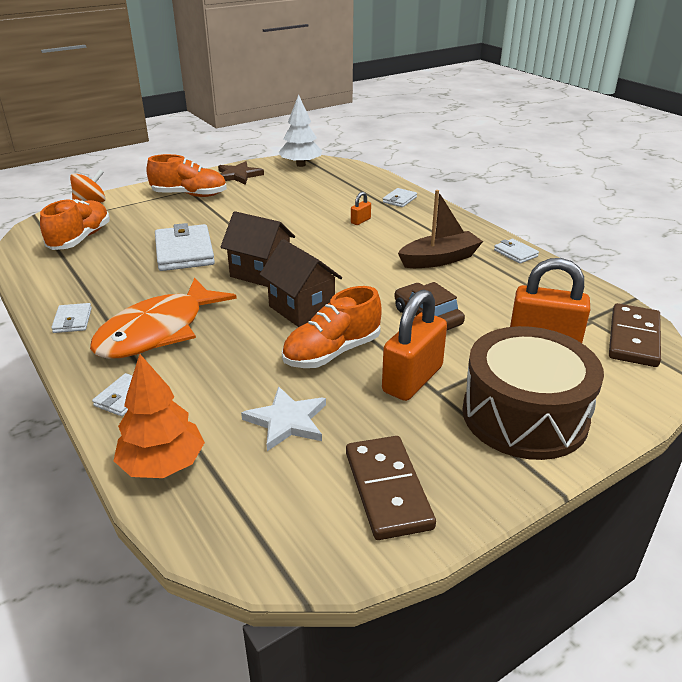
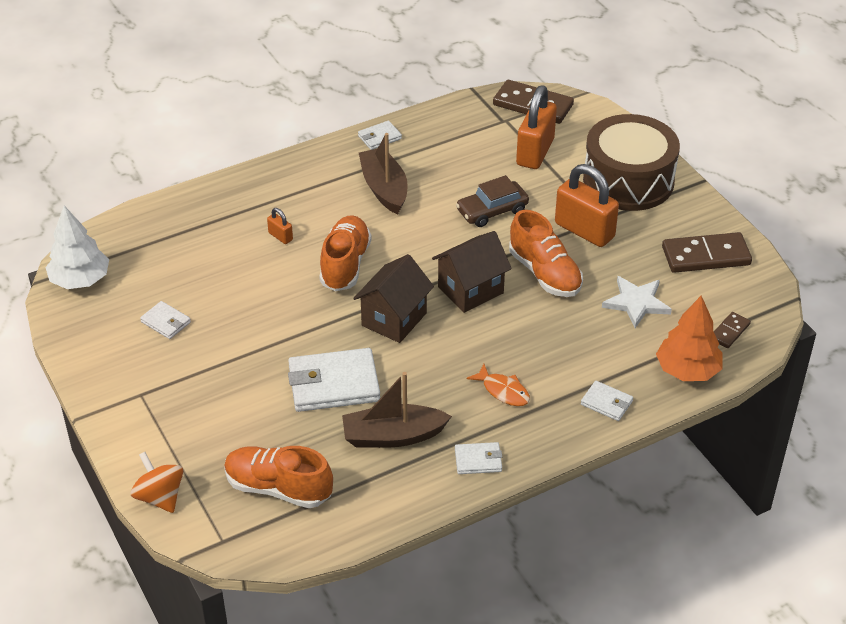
camera: 85 degrees left, 10 degrees up
orange fish [90,277,237,359] -> orange fish [467,364,530,406], size x0.44
orange shoe [146,154,227,197] -> orange shoe moved to [319,215,372,292]
brown star [218,161,264,185] -> none
white wallet [383,188,417,207] -> white wallet moved to [140,301,191,339]
none -> brown boat [342,372,452,448]
none -> brown domino [714,312,751,348]

